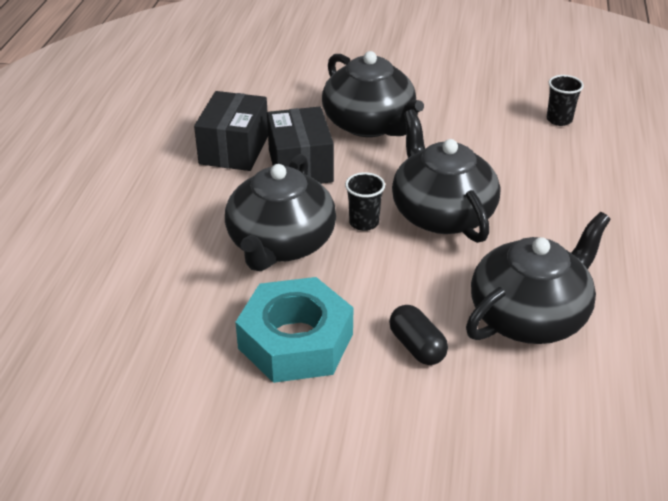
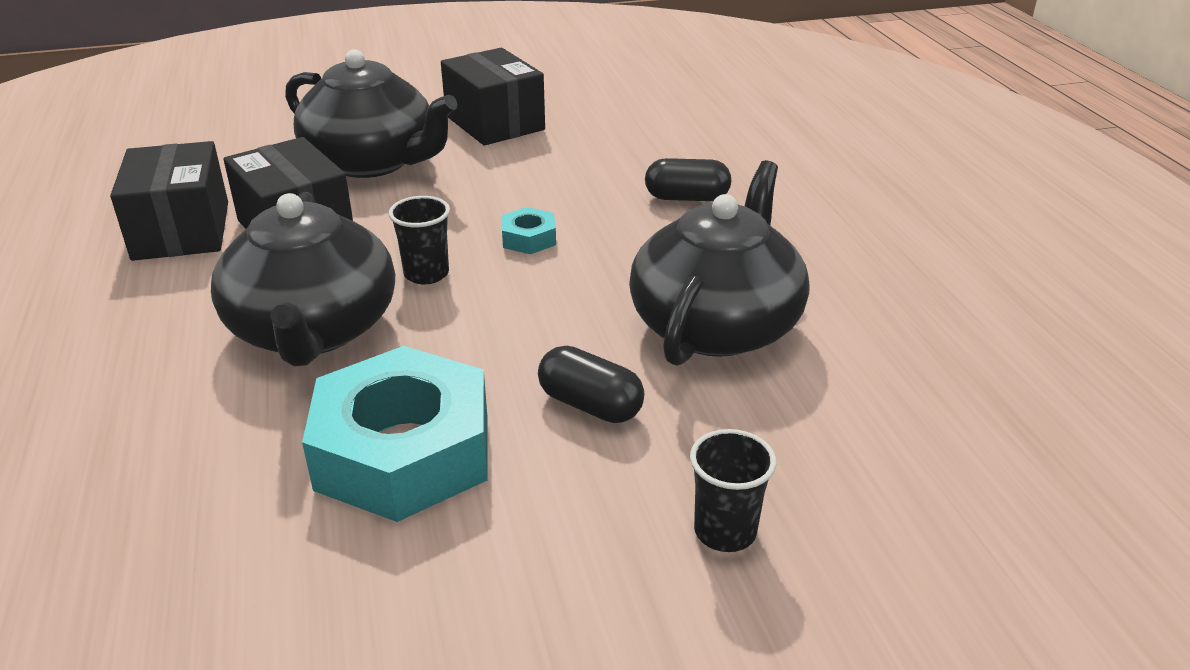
camera: 25 degrees left, 5 degrees down
black teapot [392,109,500,243] -> turquoise nut [501,207,556,254]
black cup [547,75,584,126] -> black cup moved to [690,429,776,552]
none -> black box [441,48,545,145]
none -> black capsule [645,158,731,201]

